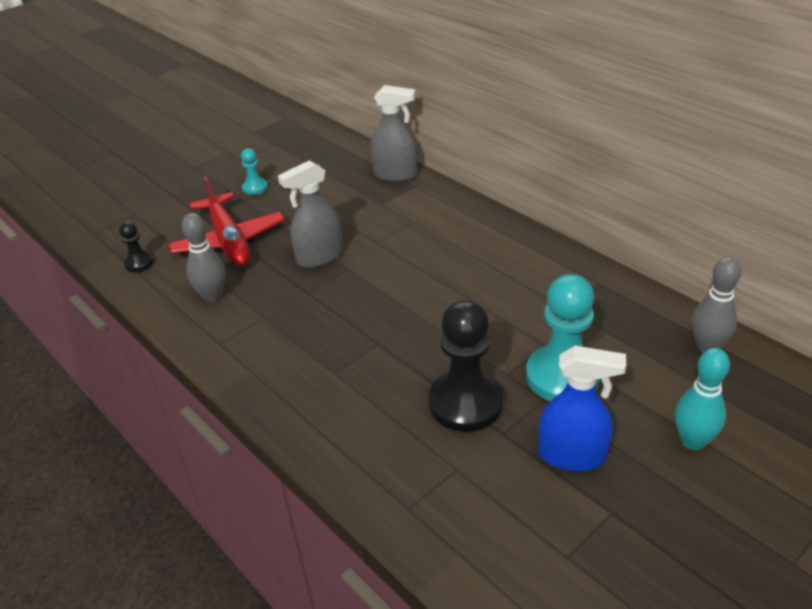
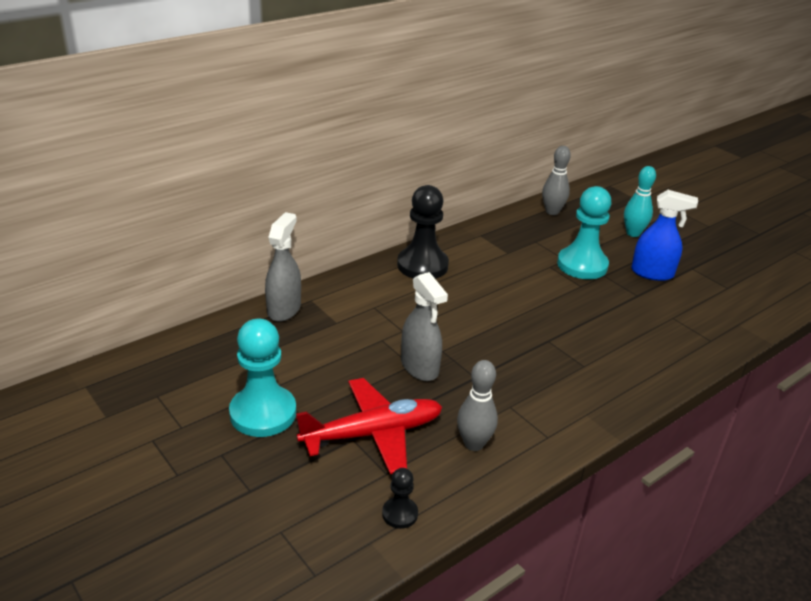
camera: 90 degrees left, 5 degrees down
turquoise pawn [241,149,268,195] -> turquoise pawn [229,319,296,437], size x2.08
black pawn [429,300,504,432] -> black pawn moved to [397,185,449,279]
blue spray bottle [538,346,626,472] -> blue spray bottle turned 90 degrees clockwise [631,190,698,281]

